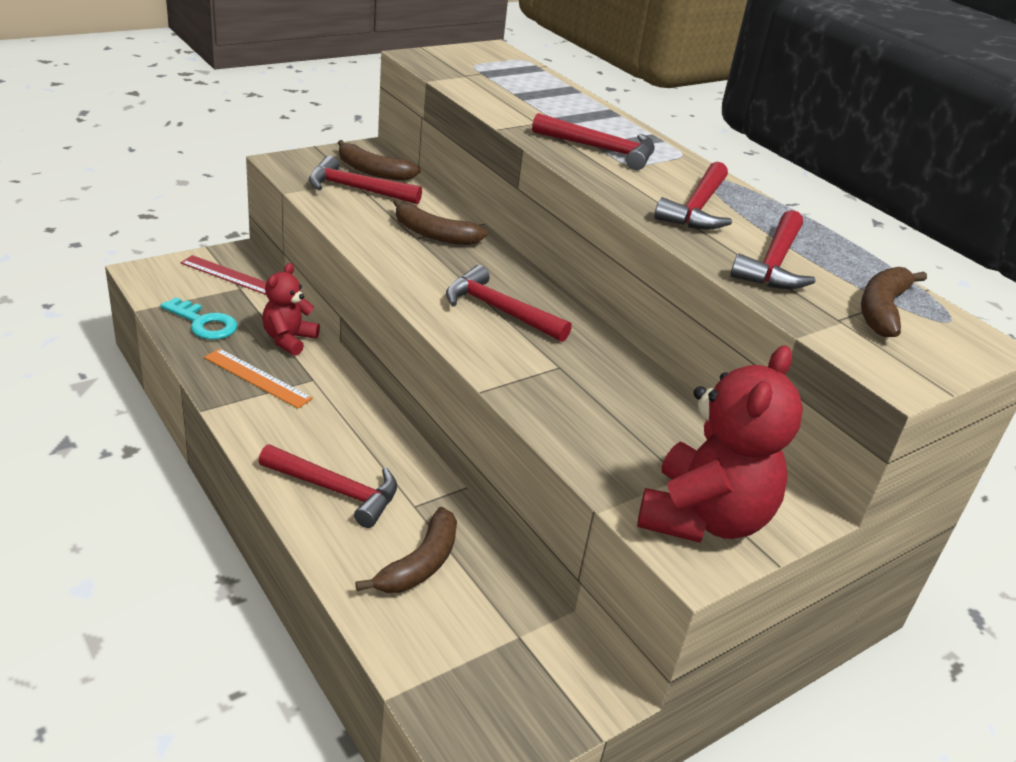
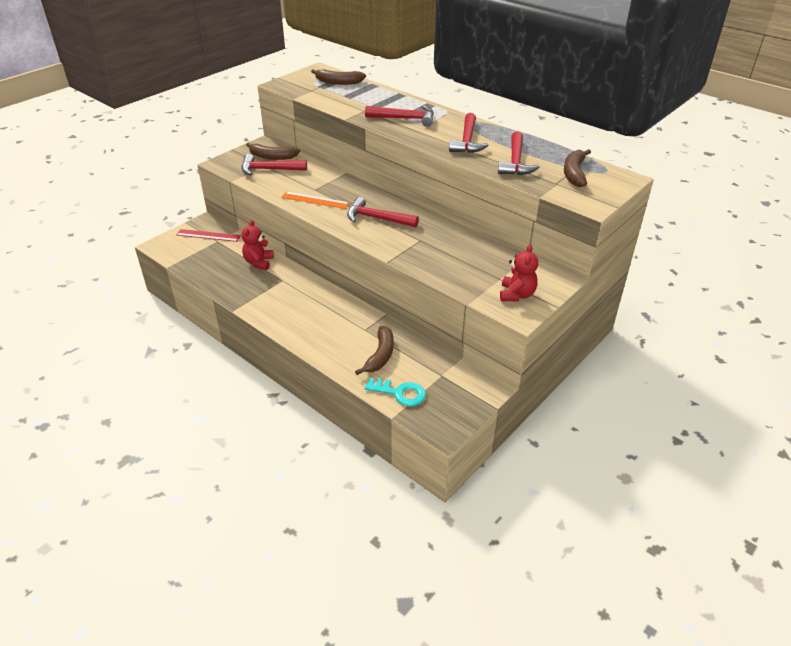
camera: 10 degrees left, 5 degrees up
turquoise key [160,297,238,340] -> turquoise key moved to [365,379,426,406]
orange ruler [204,348,313,409] -> orange ruler moved to [281,192,350,209]
red hammer [259,445,397,528] -> none
brown banana [393,199,488,245] -> brown banana moved to [311,69,366,85]
red teddy bear [637,345,803,543] -> red teddy bear [500,244,538,301], size x0.57

